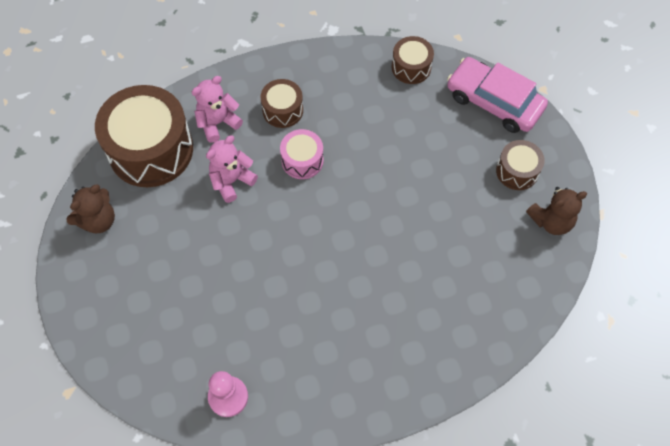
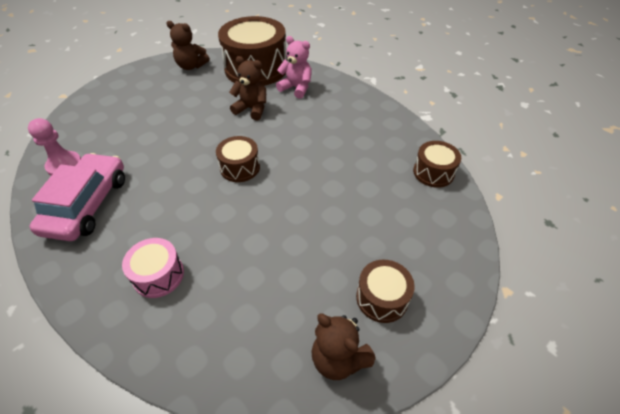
camera: 65 degrees right, 15 degrees down
pink teddy bear [206,135,258,203] -> brown teddy bear [229,56,266,120]
brown drum [260,79,303,128] -> brown drum moved to [216,136,260,182]
pink drum [280,129,324,179] -> pink drum moved to [122,238,184,298]
pink car [447,57,548,133] -> pink car moved to [29,153,125,241]

